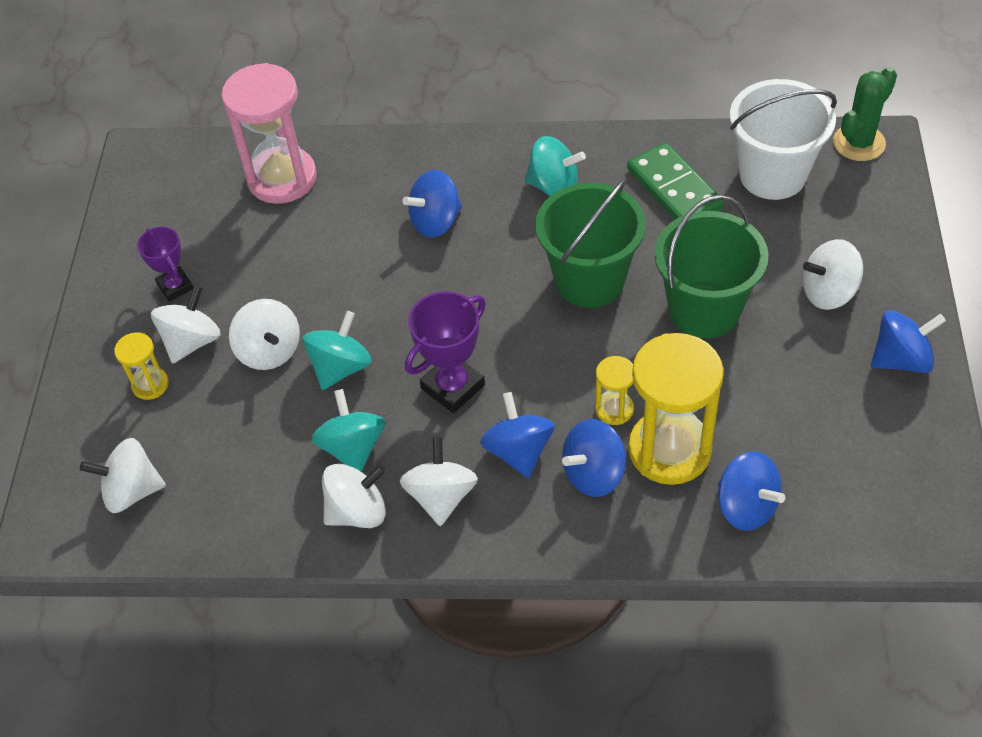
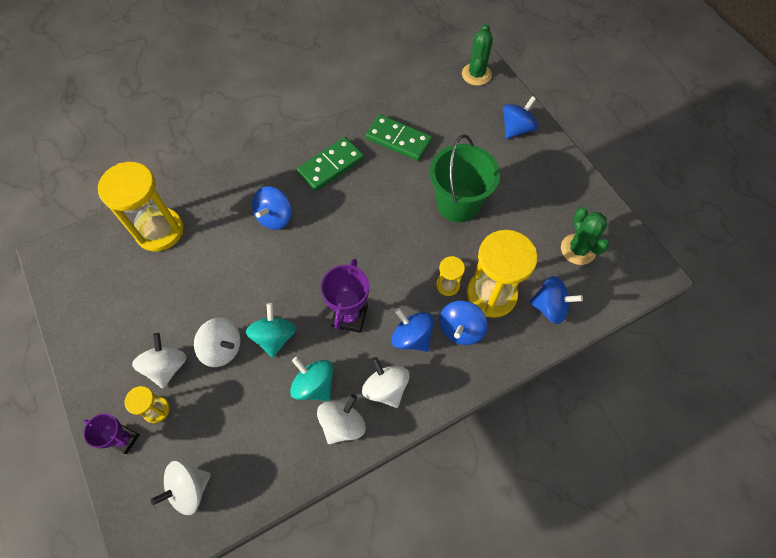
camera: 35 degrees left, 10 degrees up
purple trophy [137,227,193,302] -> purple trophy moved to [84,414,139,454]
pink hourglass [221,63,317,204] -> yellow hourglass [98,162,184,251]
turquoise spinning top [524,136,586,196] -> green domino [297,137,364,191]
green bucket [535,178,646,308] -> none
white bucket [730,79,837,200] -> none
white spinning top [803,239,863,310] -> none
blue spinning top [871,310,946,373] -> blue spinning top moved to [503,96,538,139]
none -> green cactus [561,207,609,265]

